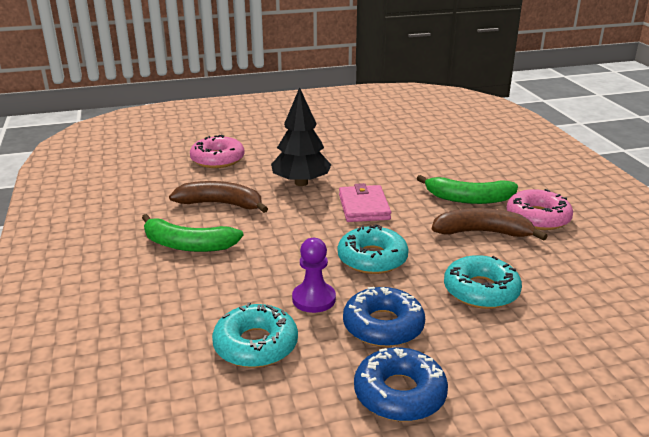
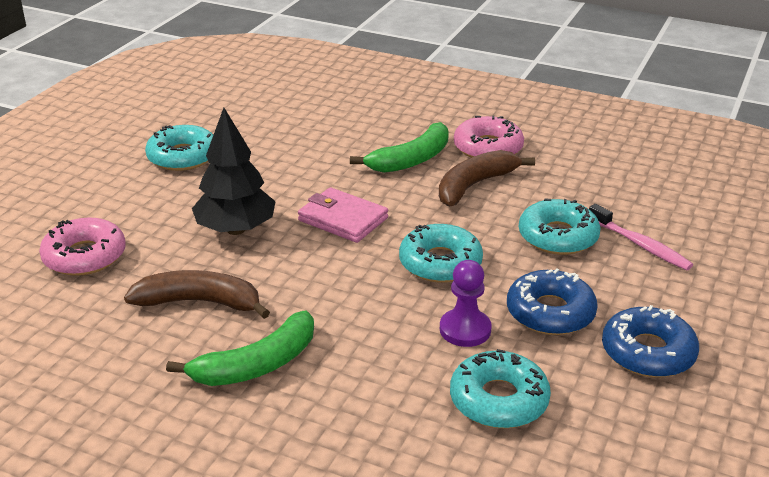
camera: 50 degrees left, 5 degrees up
brown banana [169,181,268,213] -> brown banana turned 45 degrees clockwise [124,270,270,319]
none -> turquoise donut [145,125,213,171]
none -> pink toothbrush [589,204,693,270]

